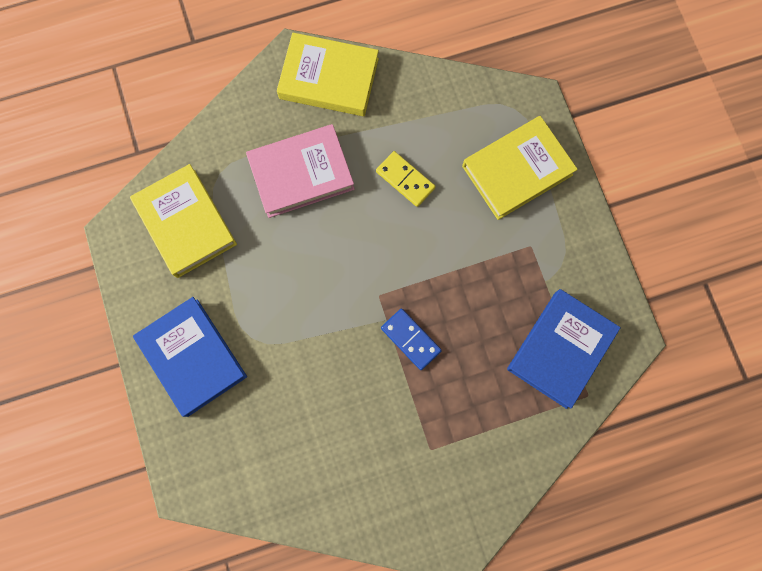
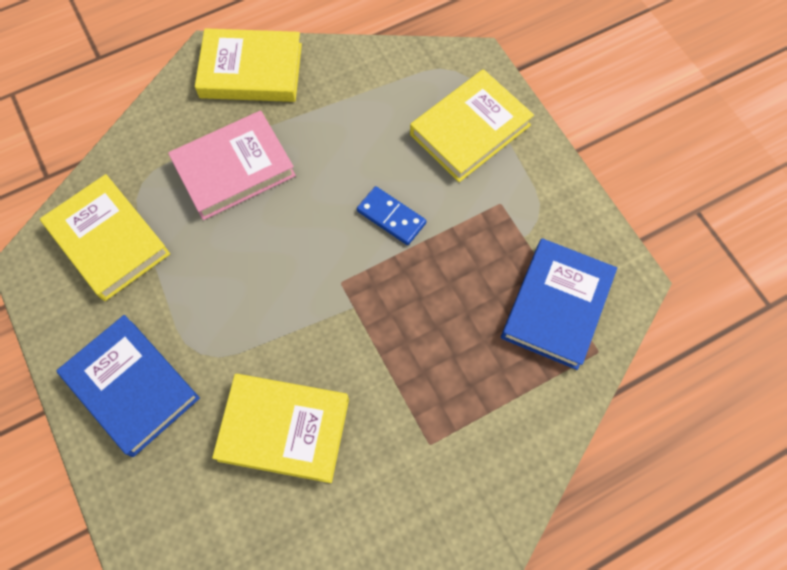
camera: 10 degrees left, 10 degrees down
yellow domino [376,151,436,207] -> none
blue domino [381,309,442,370] -> blue domino moved to [357,186,426,245]
none -> yellow book [212,374,349,483]

